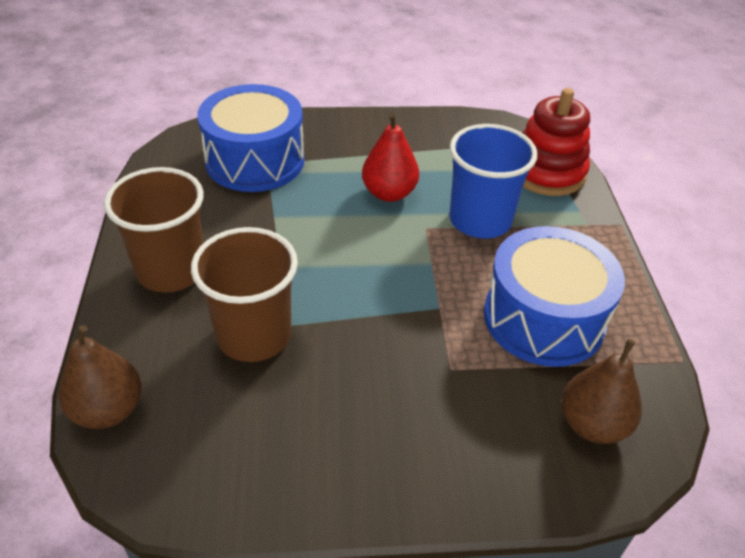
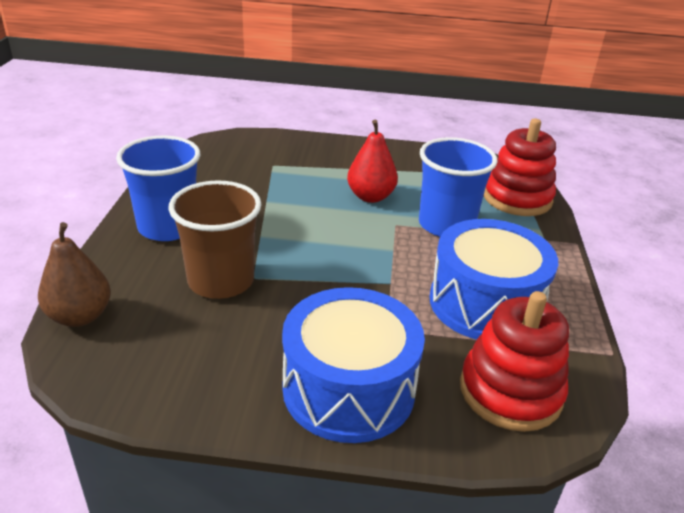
camera: 10 degrees right, 10 degrees down
brown cup [104,167,204,293] -> blue cup [116,135,200,241]
blue drum [197,84,304,192] -> blue drum moved to [282,287,425,443]
brown pear [561,339,642,444] -> red stacking toy [460,291,569,432]

